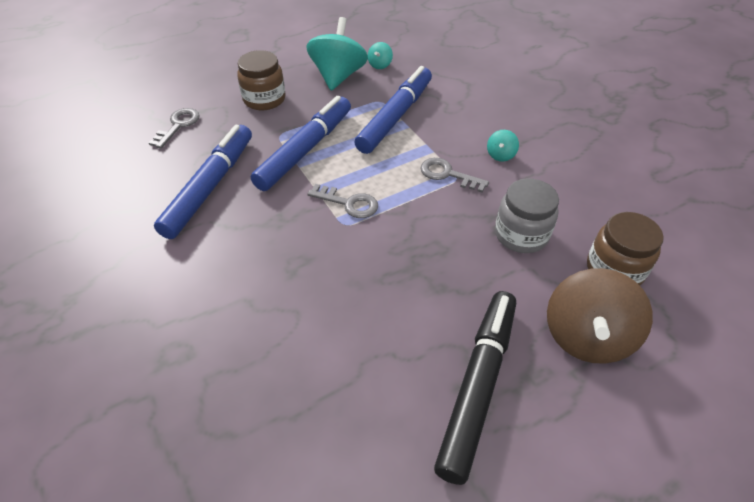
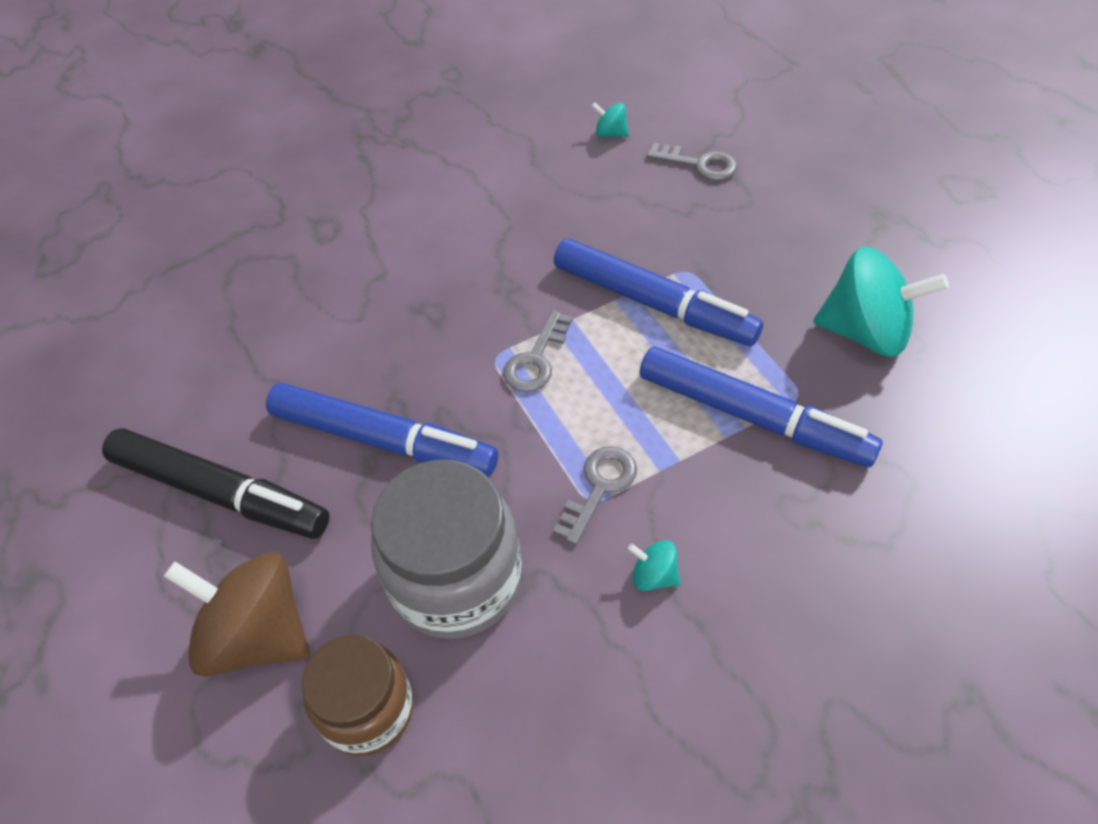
camera: 95 degrees right, 5 degrees up
blue marker [154,125,252,239] -> blue marker moved to [266,383,498,476]
brown jar [237,50,286,110] -> none
turquoise spinning top [368,42,393,69] -> turquoise spinning top moved to [592,102,629,137]
grey jar [495,178,559,253] -> grey jar [371,460,522,639], size x1.53

